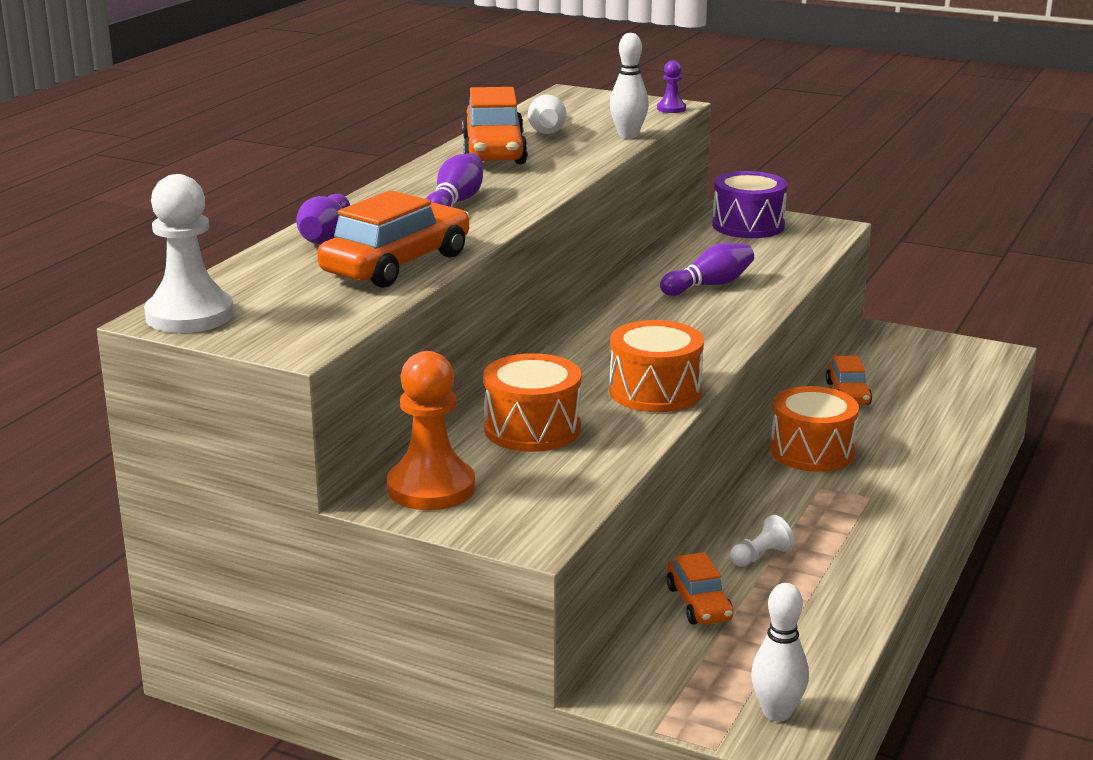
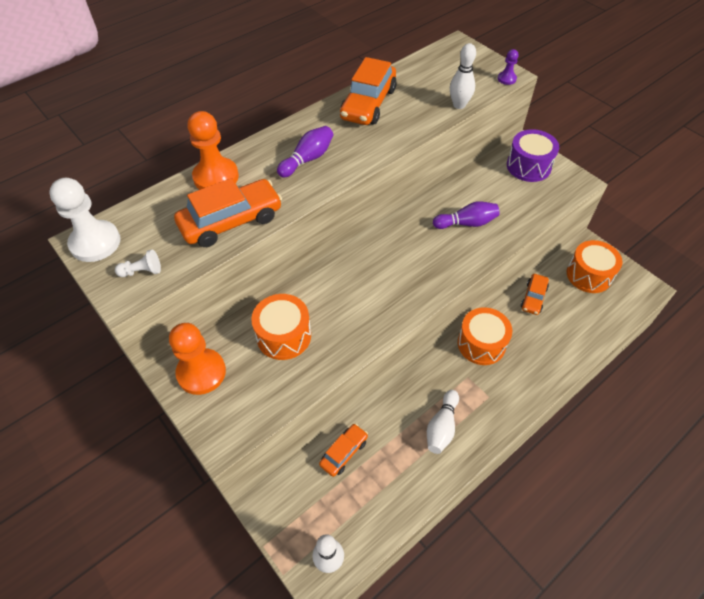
camera: 25 degrees right, 30 degrees up
purple bowling pin [296,194,350,244] -> orange pawn [188,111,239,190]
white bowling pin [528,95,566,134] -> white bowling pin moved to [427,390,459,454]
orange drum [609,320,704,412] -> orange drum moved to [567,240,622,293]
orange car [667,552,734,625] -> orange car turned 150 degrees counterclockwise [319,424,368,477]
white pawn [730,515,794,567] -> white pawn moved to [115,249,161,277]

